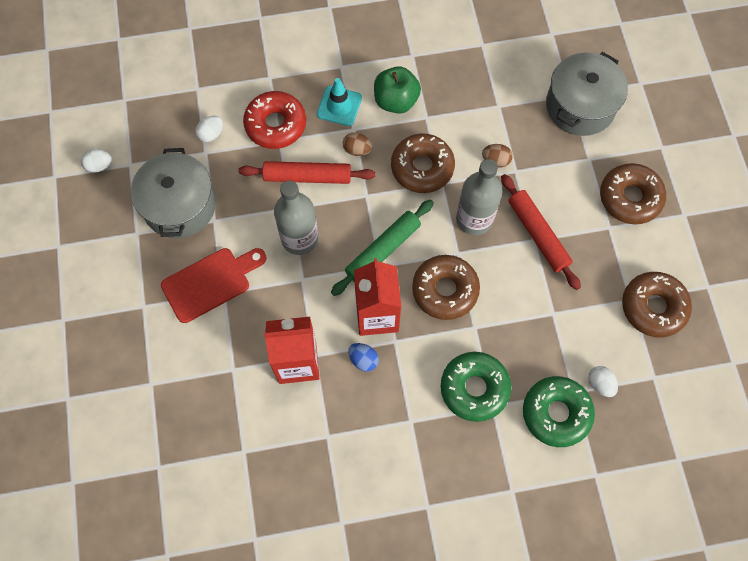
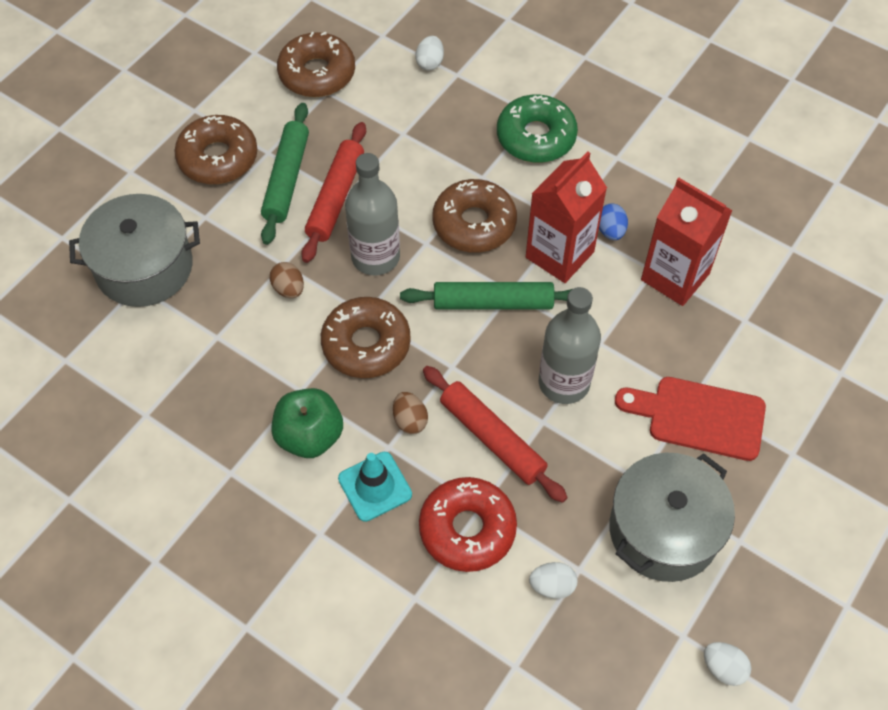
camera: 135 degrees left, 10 degrees down
green donut [523,376,595,447] -> none
none -> green rolling pin [261,103,309,245]

